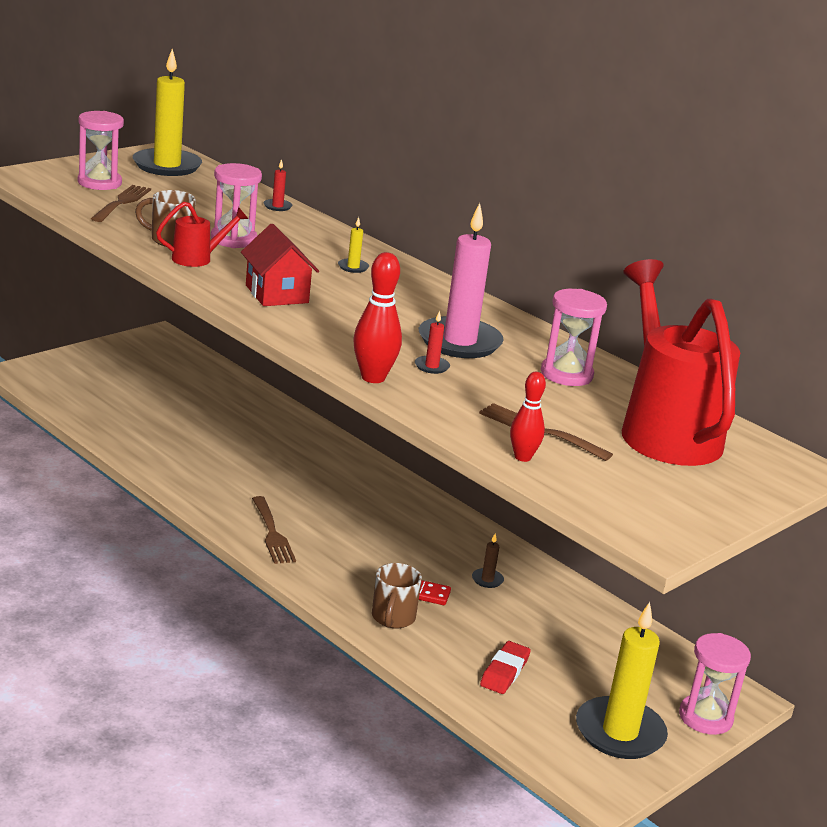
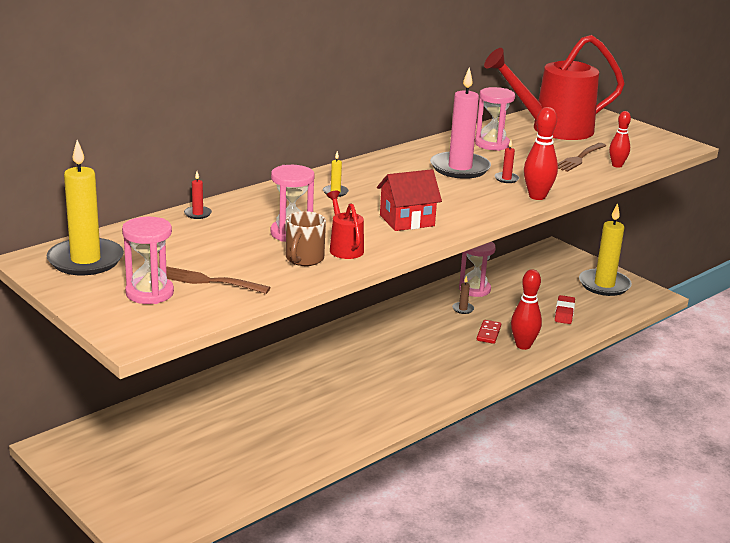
camera: 85 degrees left, 0 degrees up
brown fork [252,496,296,564] -> none
brown mug [372,563,422,628] -> red bowling pin [511,269,542,350]
red eraser [480,641,531,694] -> red eraser turned 75 degrees clockwise [555,295,575,324]
pink hourglass [679,633,751,735] -> pink hourglass moved to [459,242,496,297]

